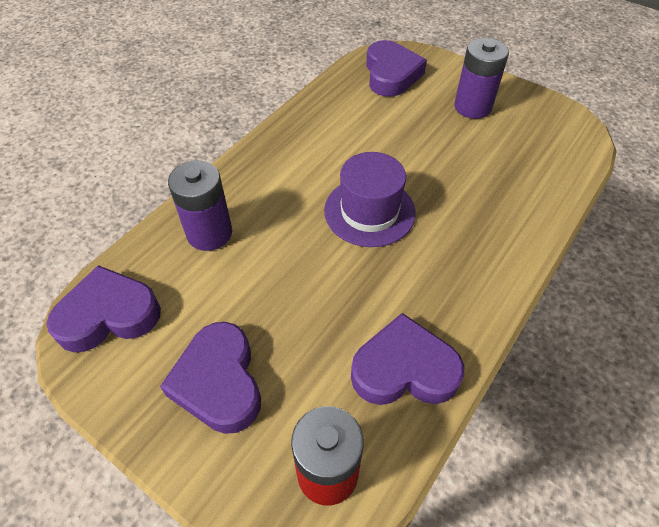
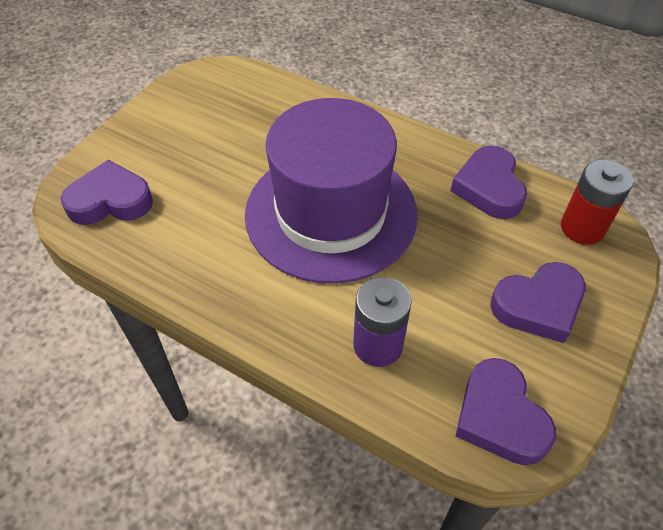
camera: 95 degrees left, 0 degrees up
purple hat [324,152,416,247] -> purple hat [245,98,418,284], size x1.94
purple battery [454,38,509,119] -> none

